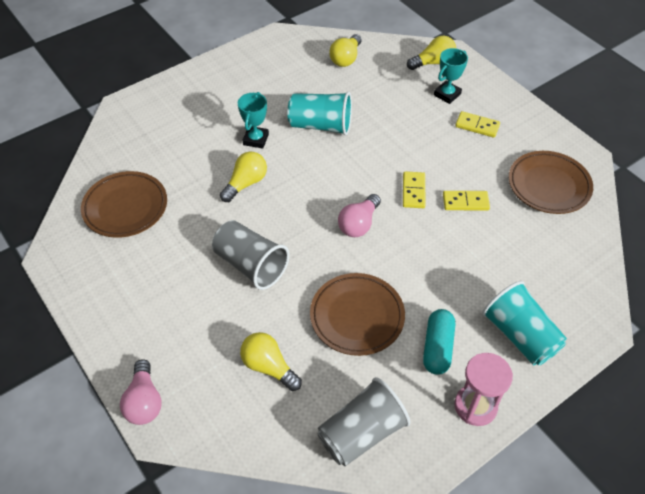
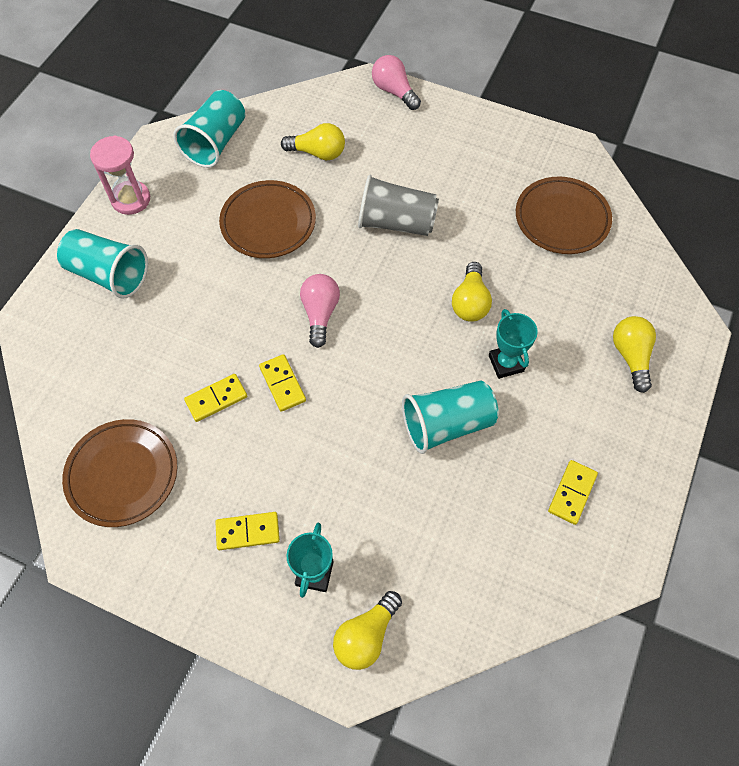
camera: 150 degrees right, 10 degrees up
grey cup [317,377,410,466] -> turquoise cup [173,90,245,168]
yellow light bulb [329,34,362,67] -> yellow light bulb moved to [613,316,656,393]
turquoise capsule [423,309,455,375] -> none
none -> yellow domino [548,460,598,525]

